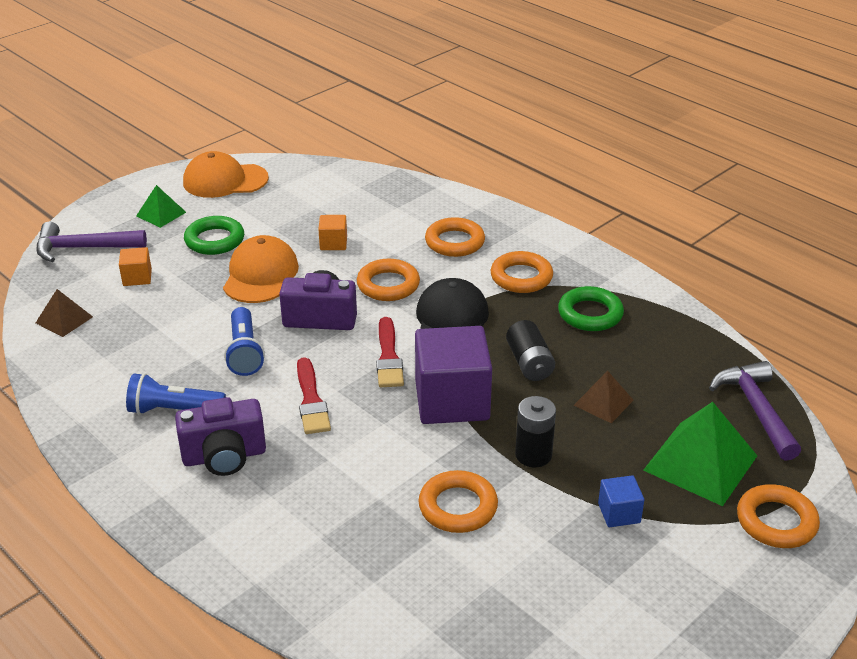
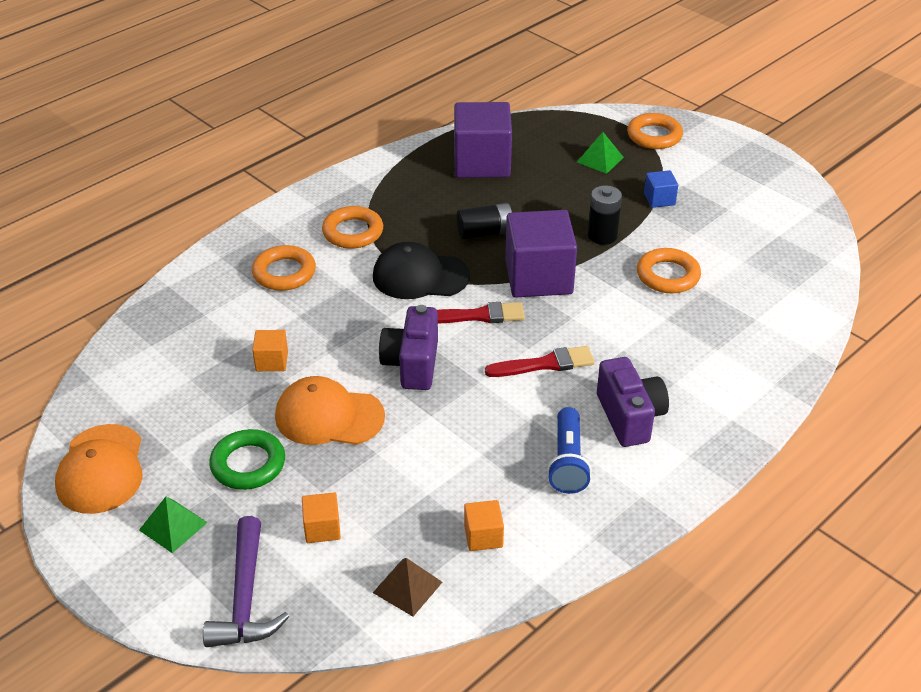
camera: 90 degrees left, 5 degrees up
blue flashlight [224,307,265,376] -> none
orange ring [357,259,420,301] -> none
green ring [558,286,624,331] -> none
brown pyramid [574,371,634,423] -> none
green pyramid [643,402,757,506] -> green pyramid [577,132,624,174], size x0.54
purple hammer [709,361,801,461] -> none
none -> purple cube [454,102,512,178]
none -> orange cube [464,500,504,551]

